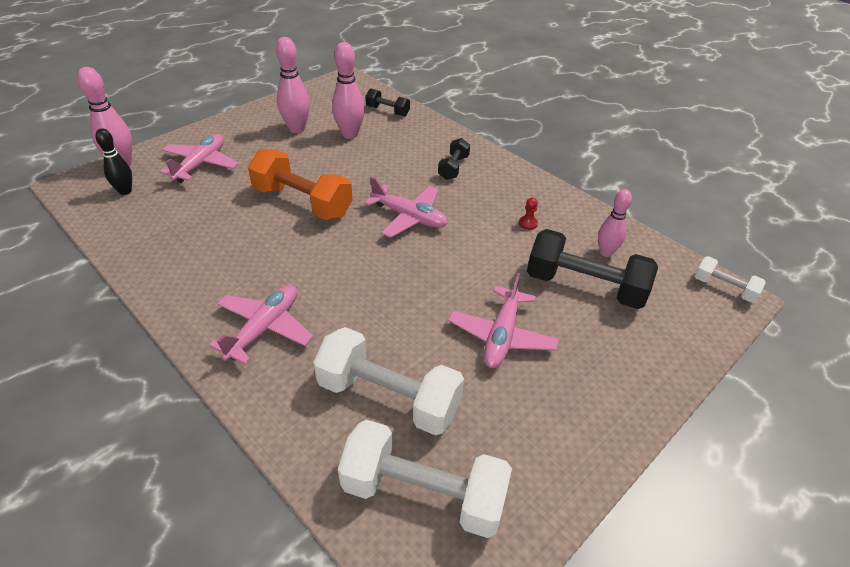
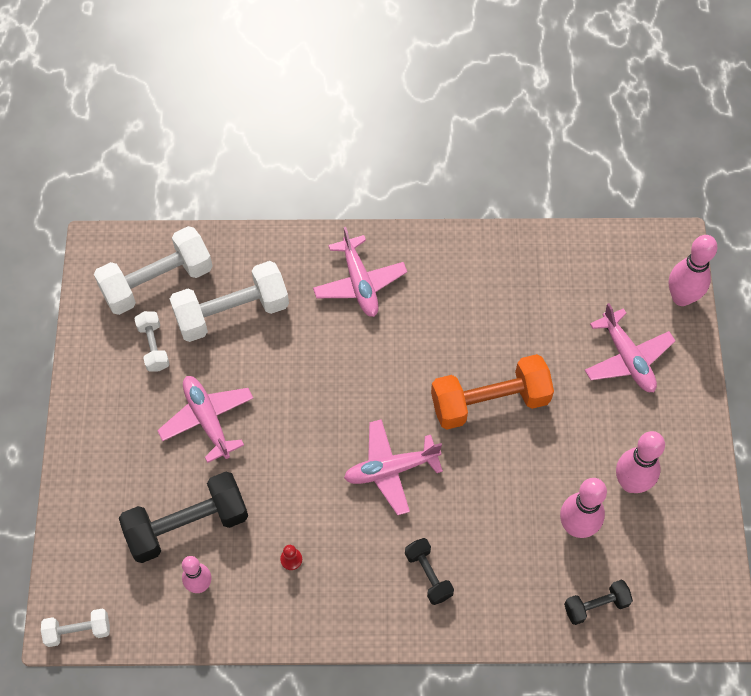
camera: 135 degrees right, 20 degrees up
black bowling pin [95,128,132,195] -> none
none -> white dumbbell [134,311,170,371]

